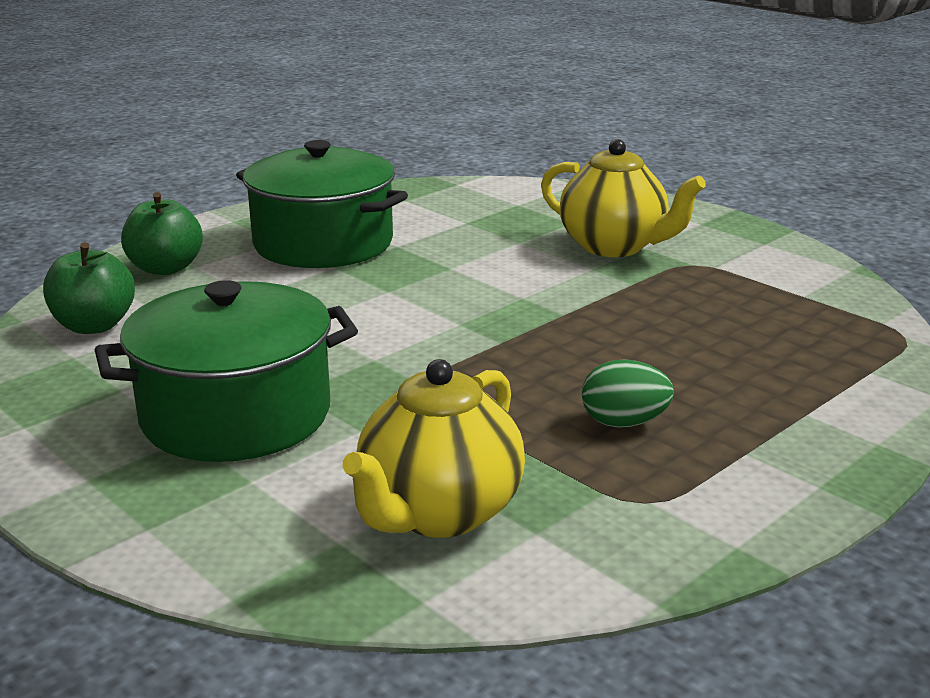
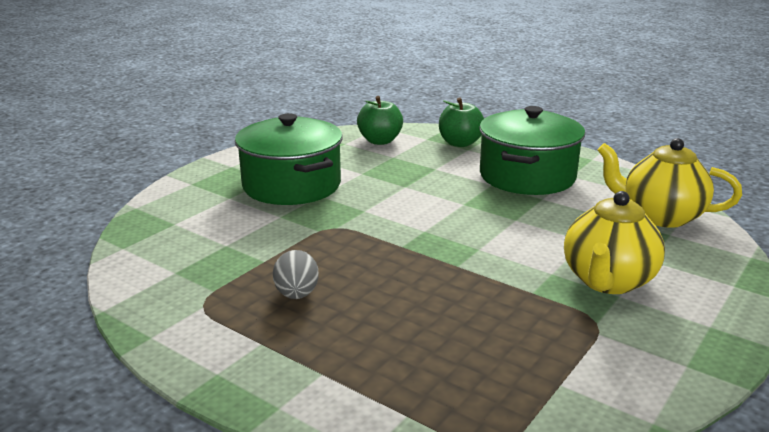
camera: 80 degrees right, 0 degrees up
yellow teapot [342,359,525,538] -> yellow teapot moved to [598,138,742,228]
green egg [582,359,674,428] -> grey egg [273,250,319,299]

